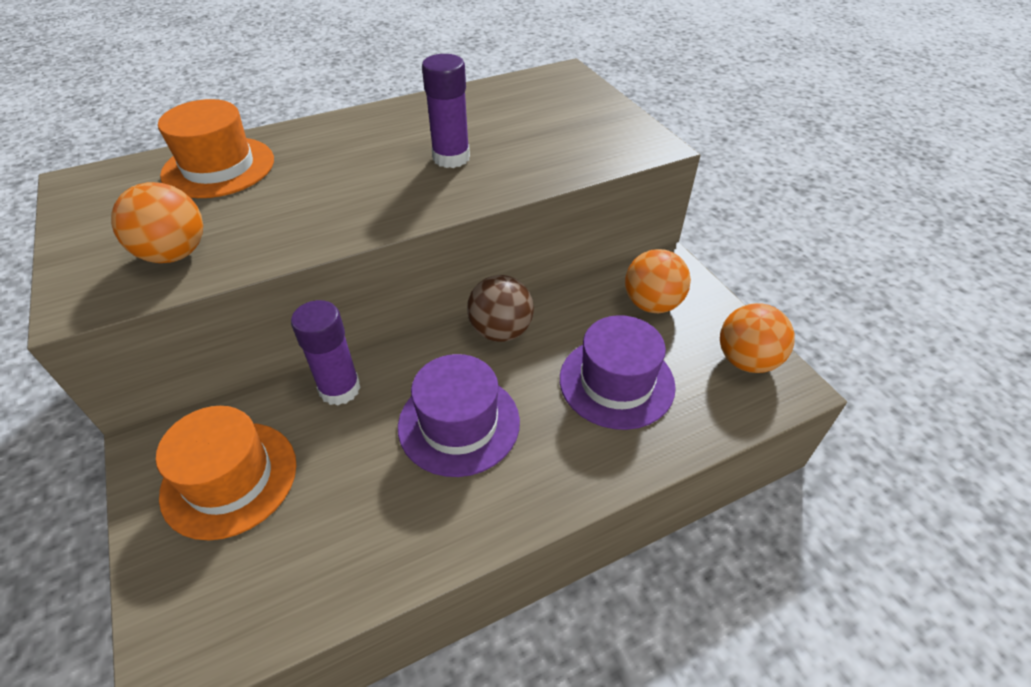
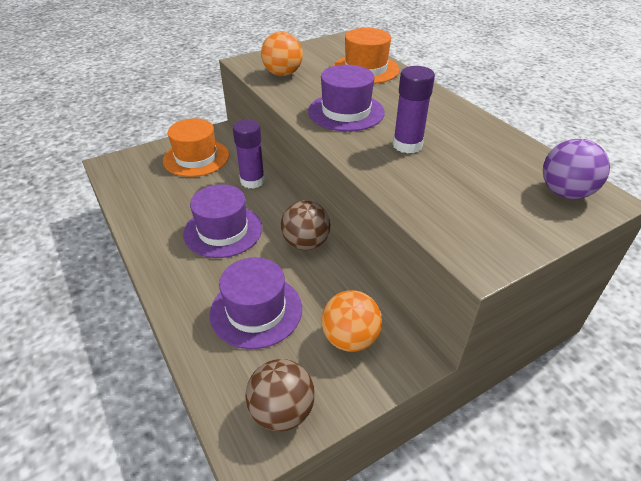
camera: 85 degrees right, 5 degrees down
orange ball [720,303,795,373] -> brown ball [245,359,315,432]
none -> purple hat [308,65,385,132]
none -> purple ball [543,139,610,199]

